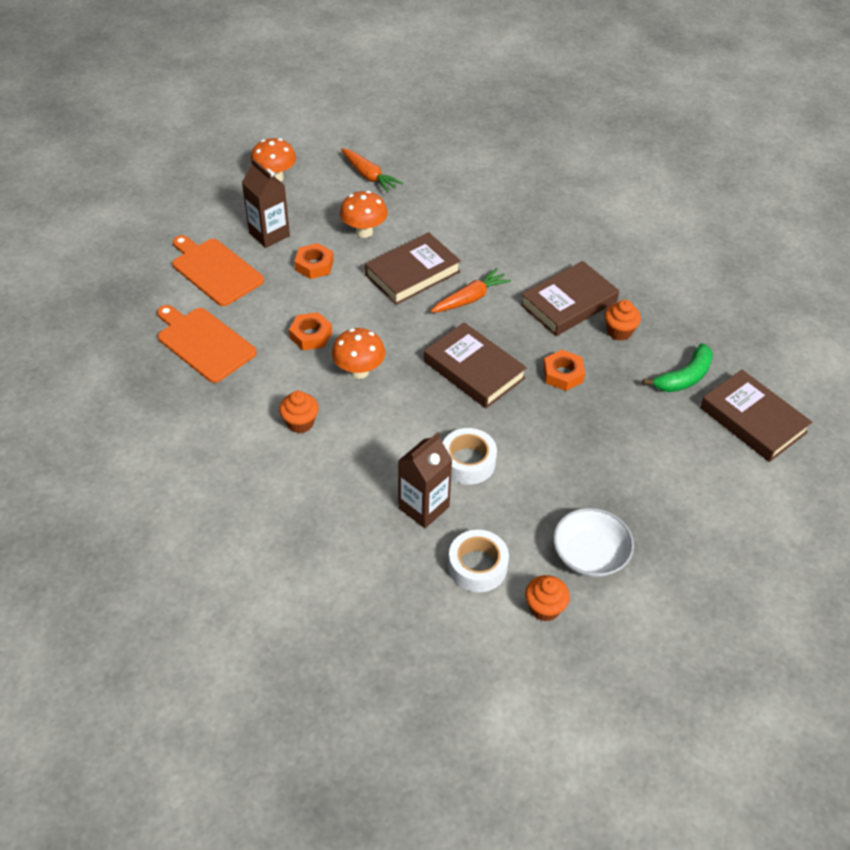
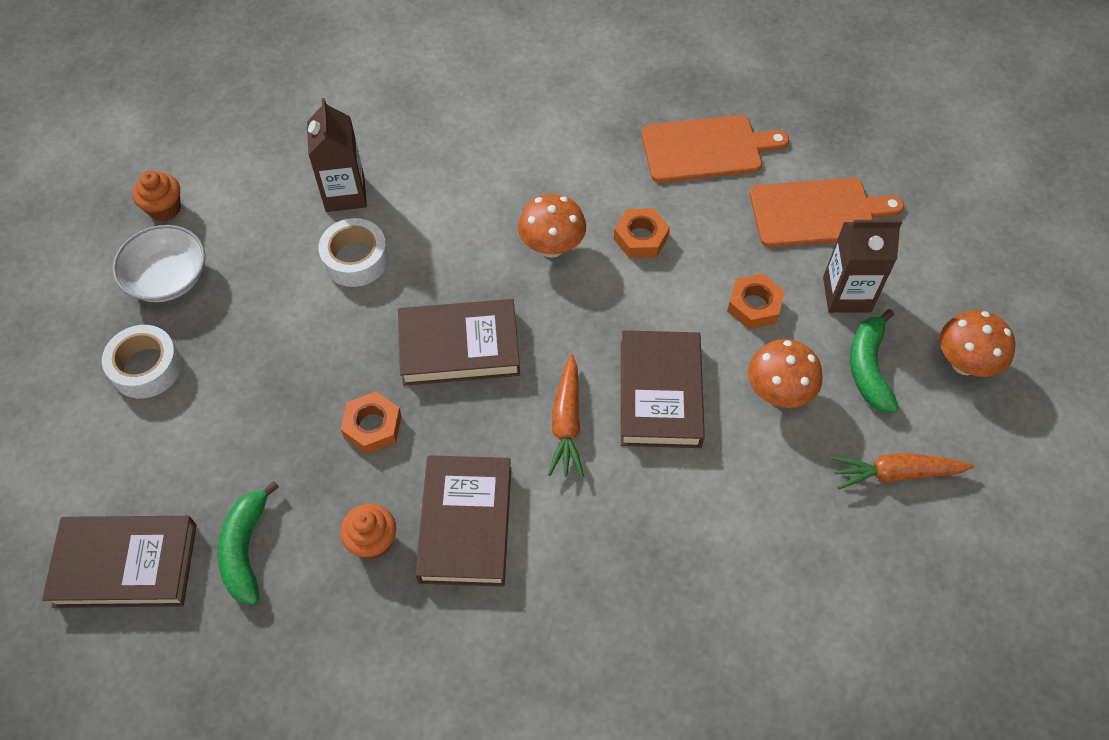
camera: 130 degrees right, 10 degrees up
orange cupcake [279,391,319,433] -> none
white tape [448,530,509,592] -> white tape moved to [102,325,182,399]
none -> green banana [850,309,899,413]

